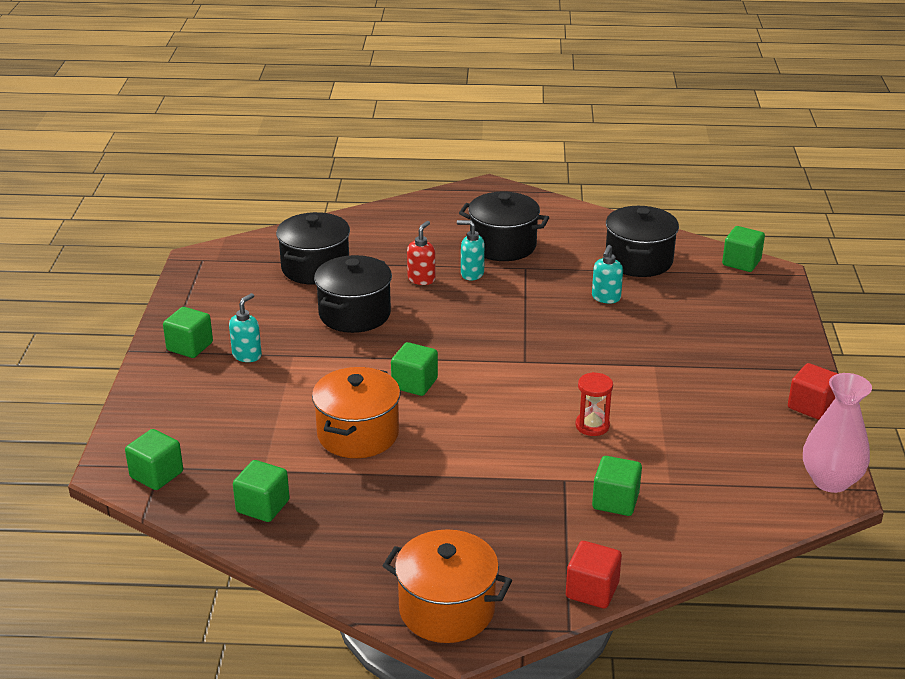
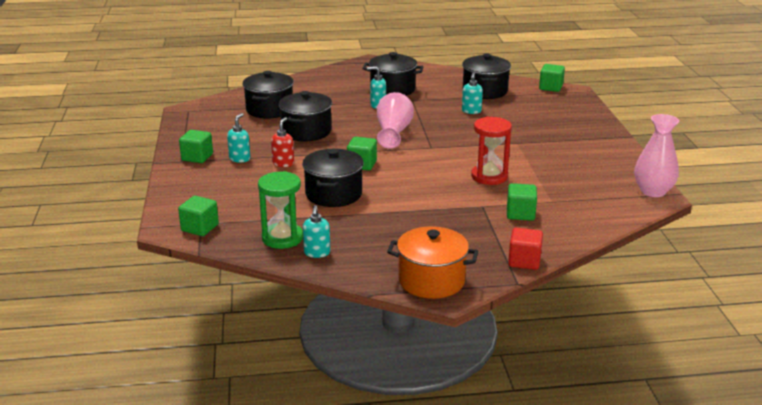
camera: 10 degrees left, 5 degrees down
green cube [233,460,290,522] -> green hourglass [258,171,303,249]
orange pot [312,367,401,458] -> black pot [302,149,364,207]
red soap dispenser [407,221,436,285] -> red soap dispenser moved to [271,117,294,167]
red hourglass [576,372,613,436] -> red hourglass [471,117,512,185], size x1.58
red cube [788,363,838,420] -> none
none -> turquoise soap dispenser [303,205,330,258]
none -> pink vase [377,92,414,149]

